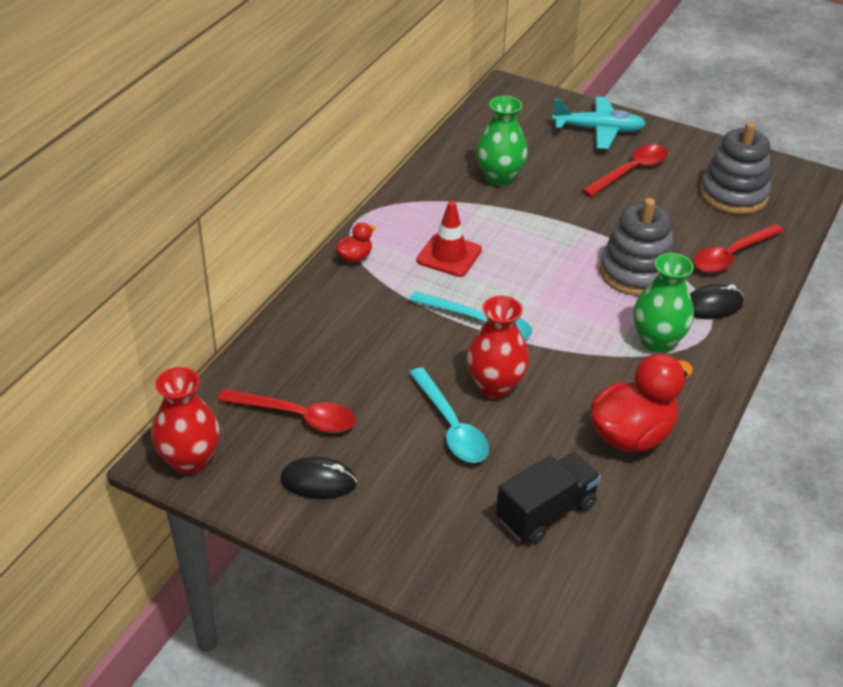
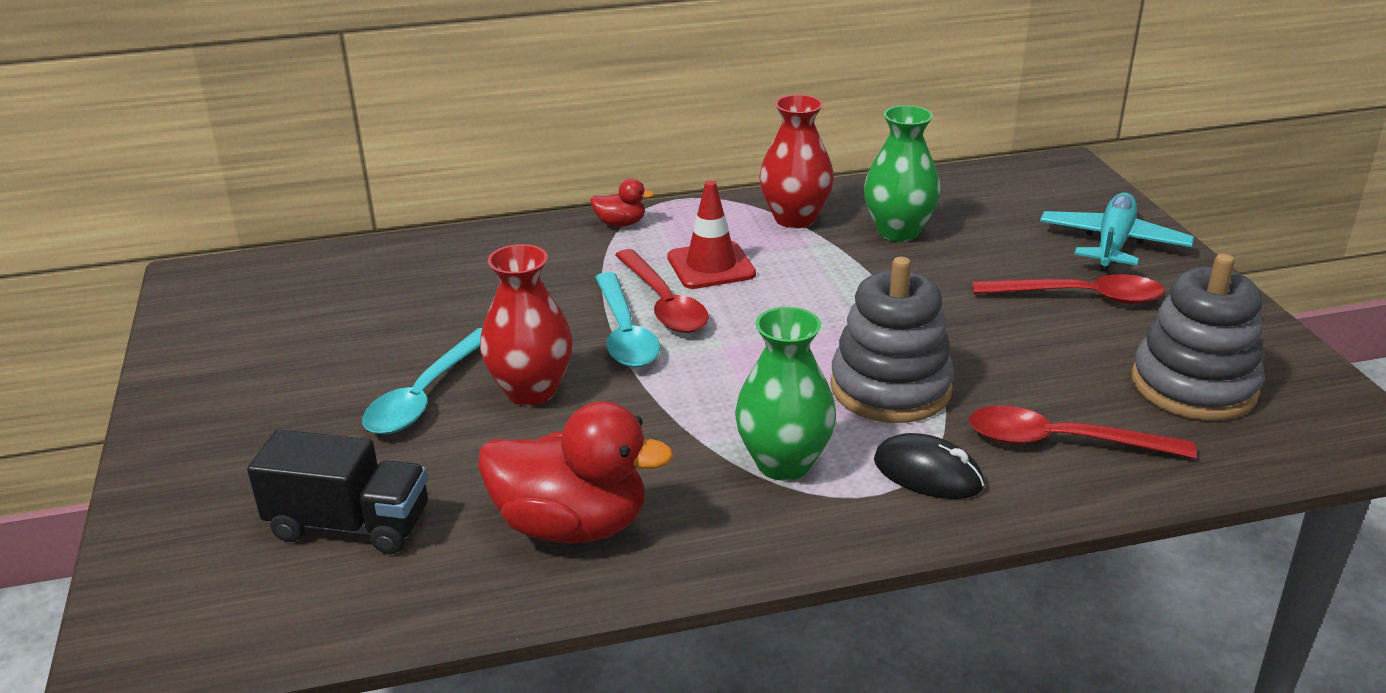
camera: 50 degrees right, 10 degrees down
red vase [151,367,220,475] -> red vase moved to [759,95,834,228]
red spoon [218,389,356,433] -> red spoon moved to [615,249,709,333]
black mouse [280,457,357,499] -> none
turquoise plane [552,96,646,149] -> turquoise plane turned 120 degrees counterclockwise [1040,193,1194,271]

